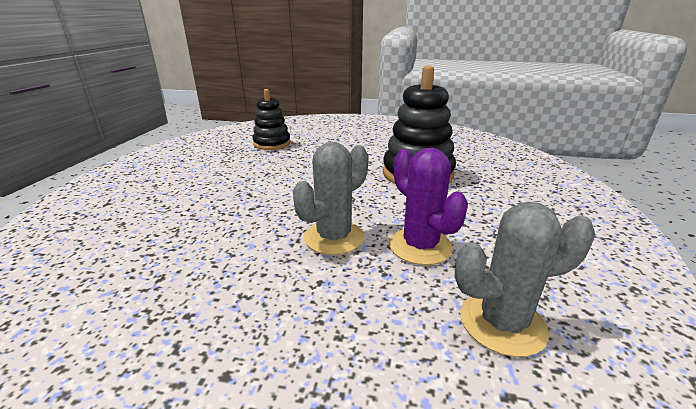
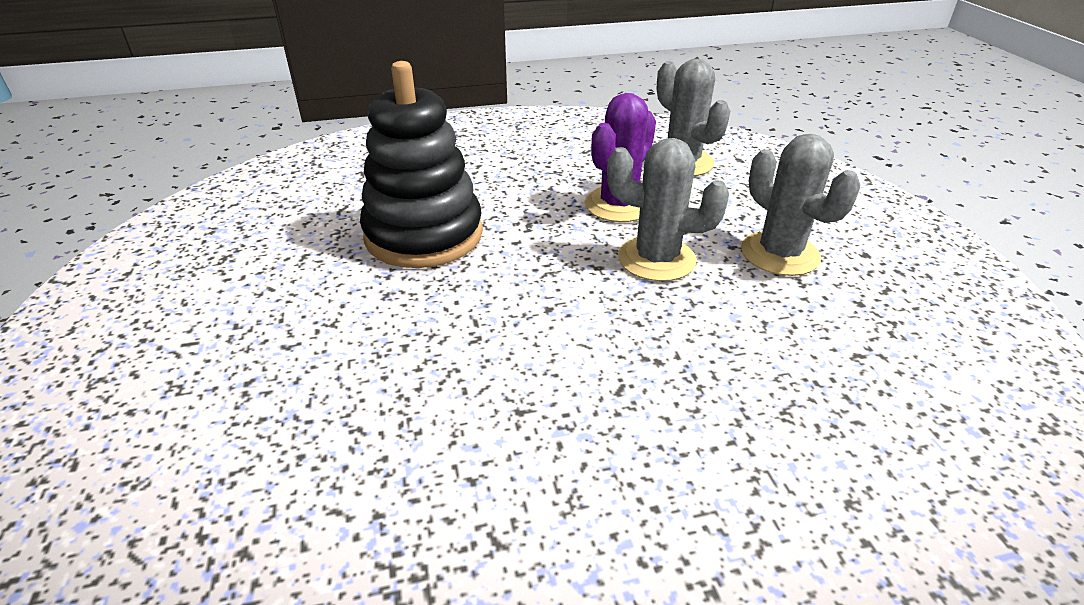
camera: 115 degrees left, 10 degrees up
black stacking toy [253,89,291,150] -> none
none -> grey cactus [741,134,860,276]

